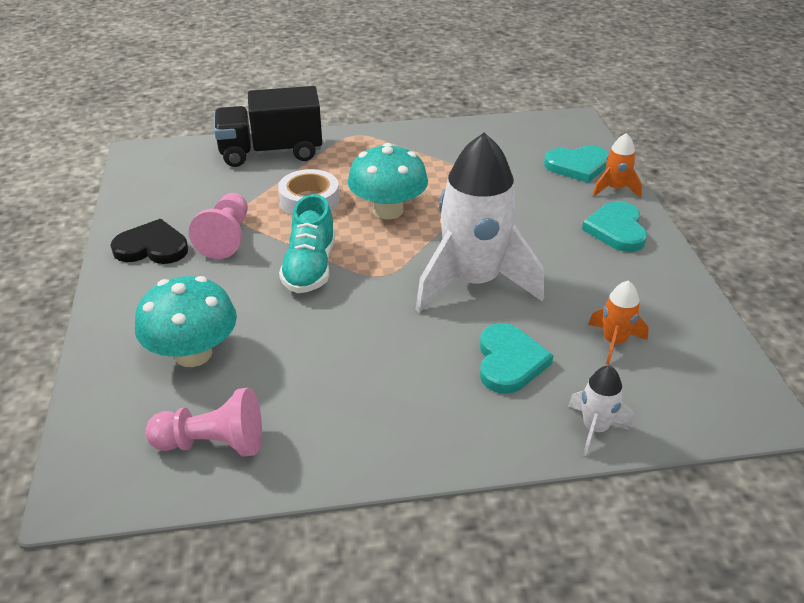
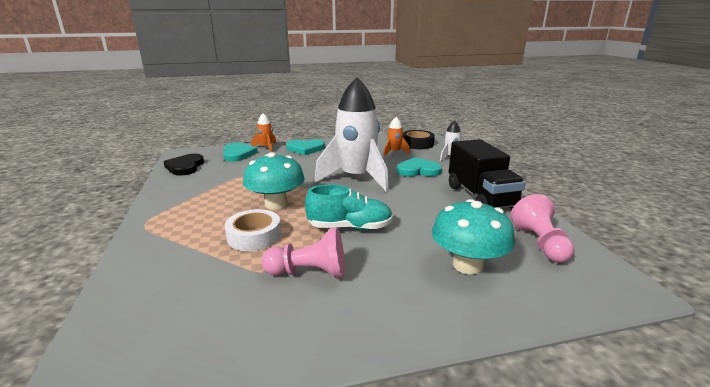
camera: 95 degrees left, 15 degrees down
black heart [110,219,188,264] -> black heart moved to [164,154,204,176]
black truck [214,86,322,167] -> black truck moved to [449,139,526,209]
none -> black tape [403,130,435,149]

